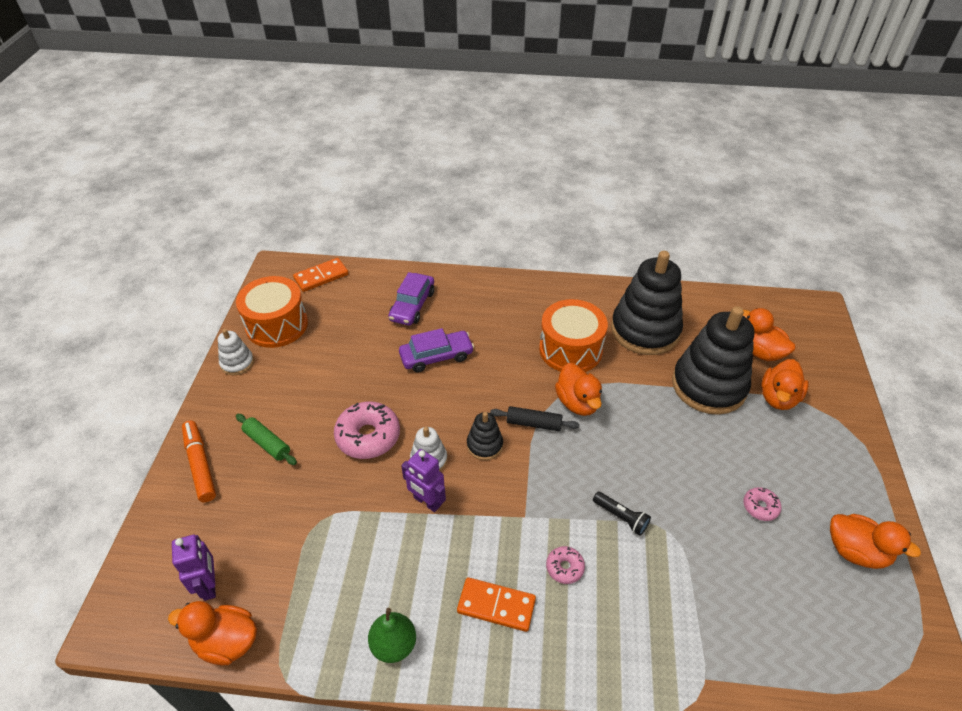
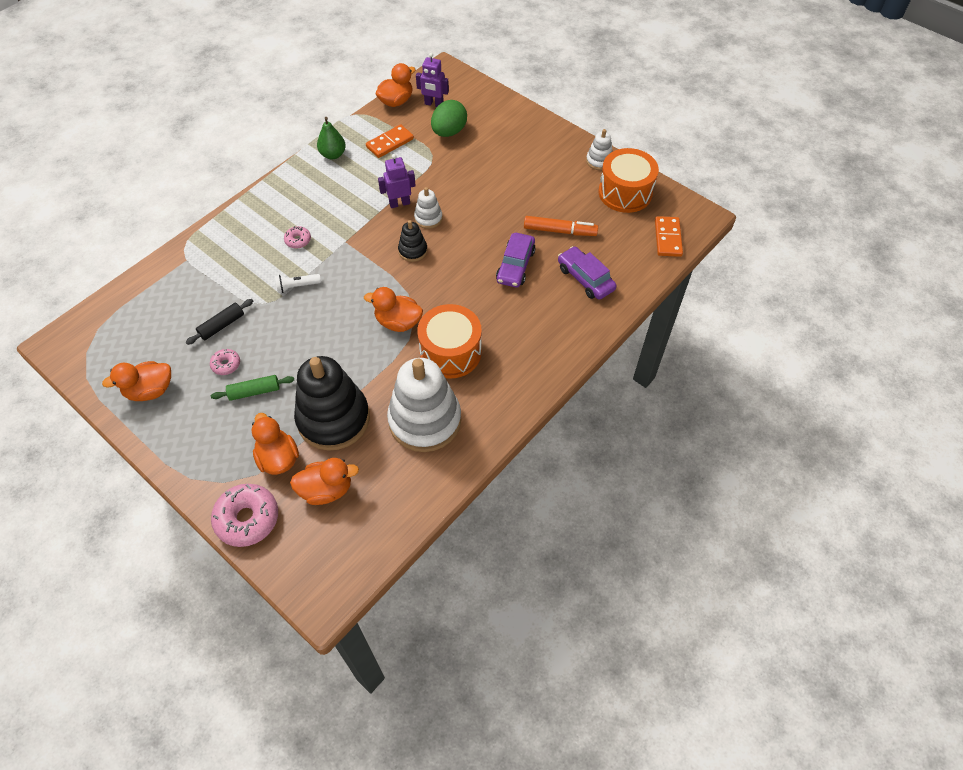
camera: 125 degrees right, 10 degrees up
orange marker [182,421,216,502] -> orange marker moved to [524,216,598,236]
green rolling pin [236,414,297,465] -> green rolling pin moved to [211,375,294,401]
pink donut [334,401,400,459] -> pink donut moved to [211,484,278,547]
orange domino [457,577,536,632] -> orange domino moved to [366,124,414,158]
black rolling pin [490,406,579,431] -> black rolling pin moved to [186,299,253,345]
black flashlight [593,491,651,536] -> white flashlight [275,274,321,293]
black stacking toy [611,251,683,355] -> white stacking toy [387,358,461,452]
none -> green egg [431,100,467,137]

